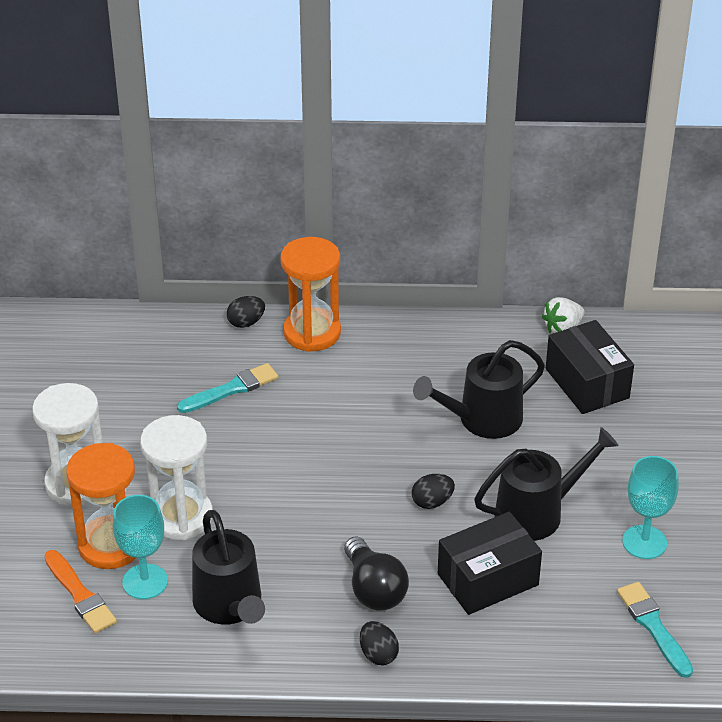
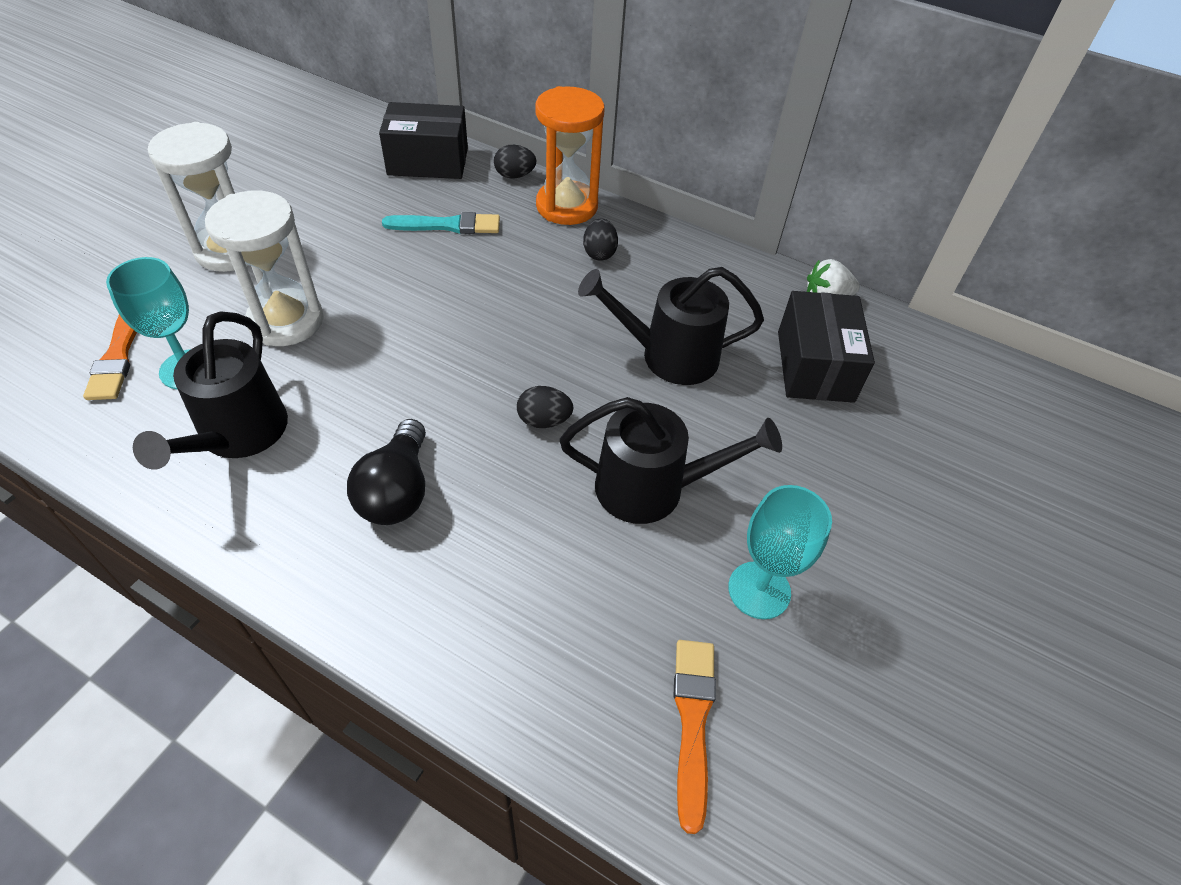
camera: 25 degrees right, 10 degrees up
orange hourglass [66,443,136,569] -> none
black egg [360,621,399,665] -> black egg moved to [583,219,618,261]
black box [438,511,542,615] -> black box moved to [379,102,468,179]
turquoise brush [617,582,693,678] -> orange brush [673,640,716,834]

